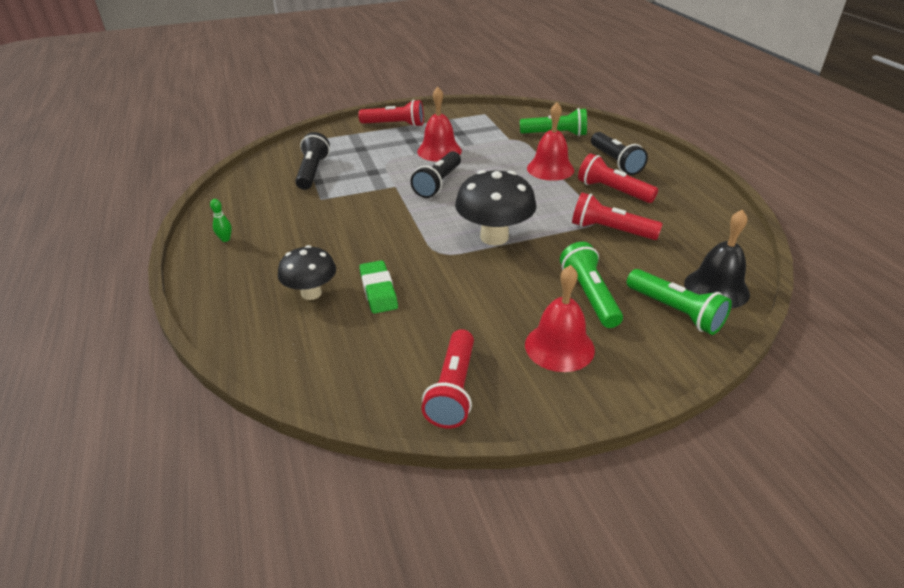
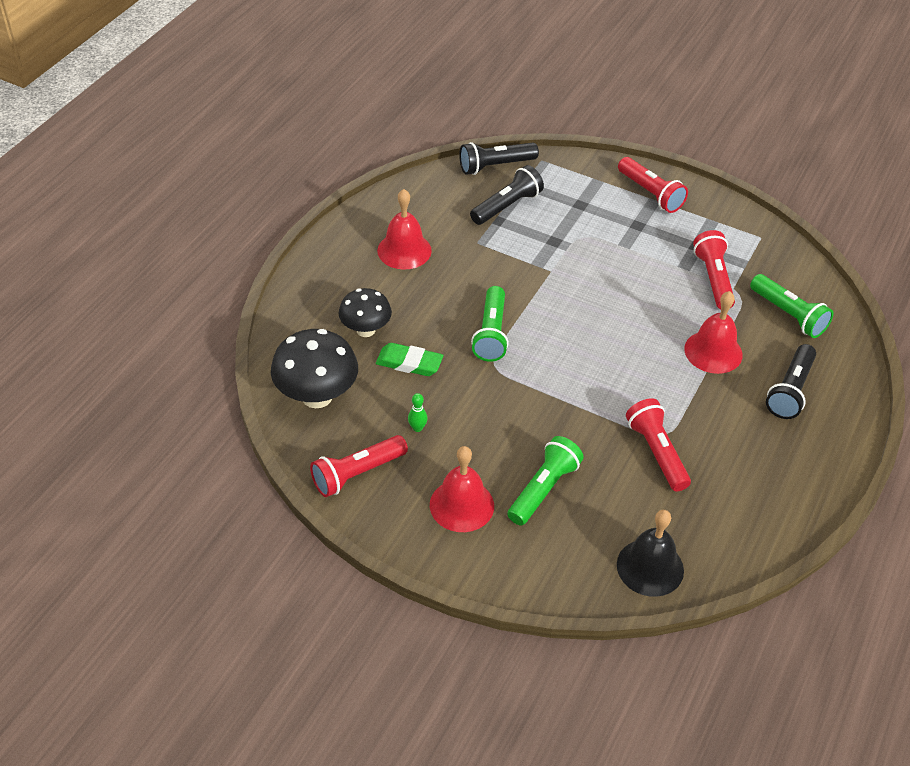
camera: 45 degrees right, 10 degrees up
green bowling pin [210,199,232,242] -> green bowling pin moved to [408,393,428,432]
green eraser [359,260,398,314] -> green eraser turned 75 degrees clockwise [376,343,443,376]
black flashlight [411,151,461,198] -> black flashlight moved to [459,142,539,175]
red bell [417,87,462,162] -> red bell moved to [377,189,432,270]
black mushroom [455,170,537,245] -> black mushroom moved to [271,329,358,408]
red flashlight [578,153,658,203] -> red flashlight moved to [693,230,735,309]
green flashlight [627,269,732,335] -> green flashlight moved to [471,286,509,362]

